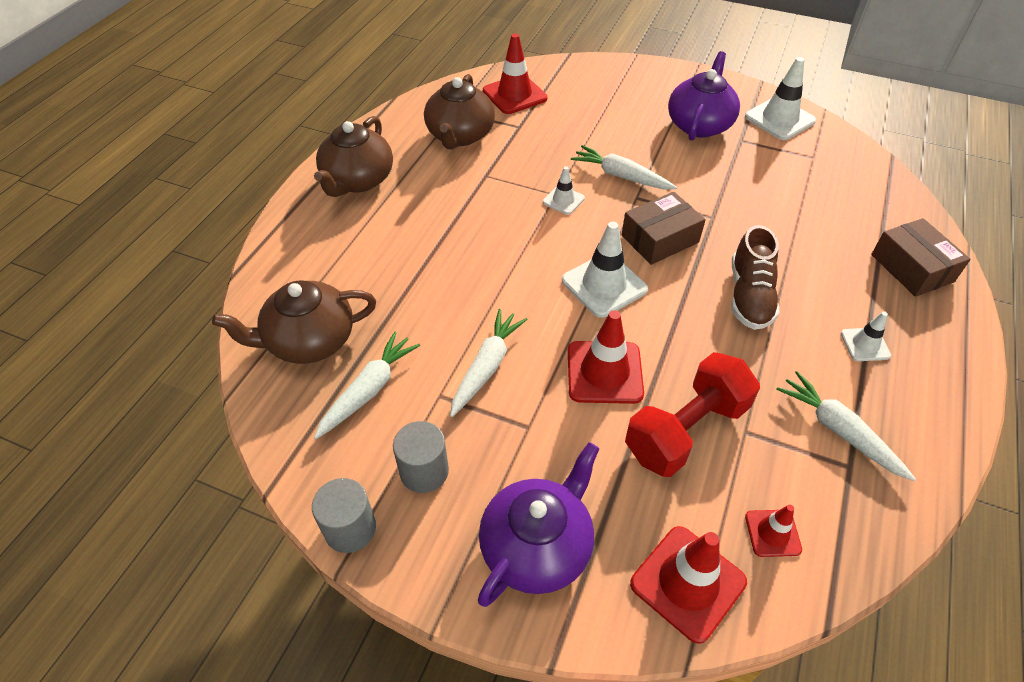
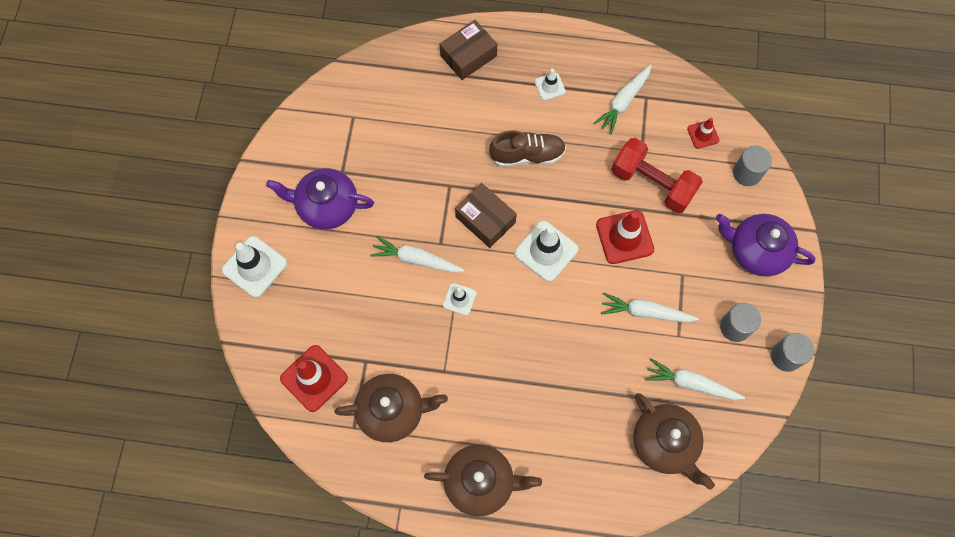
camera: 105 degrees left, 20 degrees up
white carrot [571,145,677,189] -> white carrot turned 90 degrees clockwise [370,236,464,273]
red traffic cone [630,526,747,644] -> grey cylinder [733,146,772,186]
white traffic cone [745,57,816,140] -> white traffic cone moved to [222,236,287,298]

